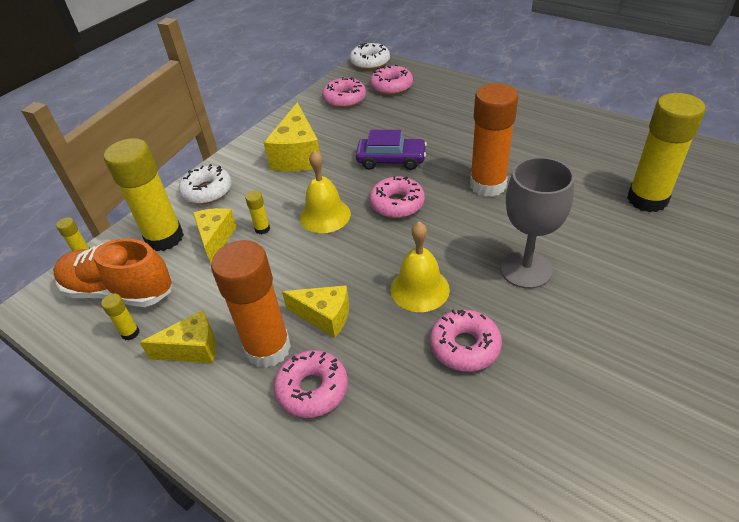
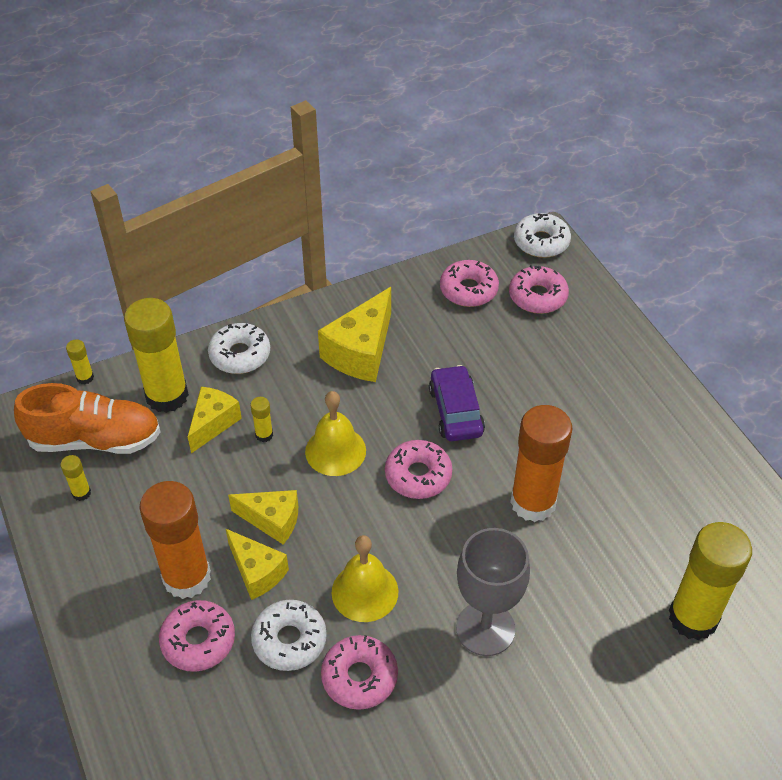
camera: 25 degrees right, 5 degrees up
orange shoe [53,239,172,307] -> orange shoe turned 135 degrees clockwise [14,383,161,454]
yellow cheese [139,310,216,363] -> yellow cheese moved to [228,490,298,545]
purple car [356,130,427,170] -> purple car turned 135 degrees counterclockwise [429,365,485,441]
none -> white donut [251,600,327,671]

